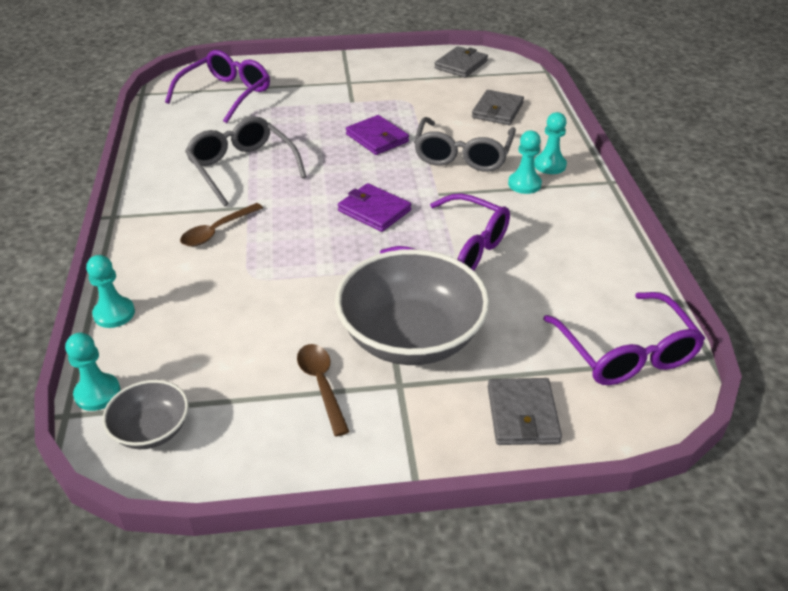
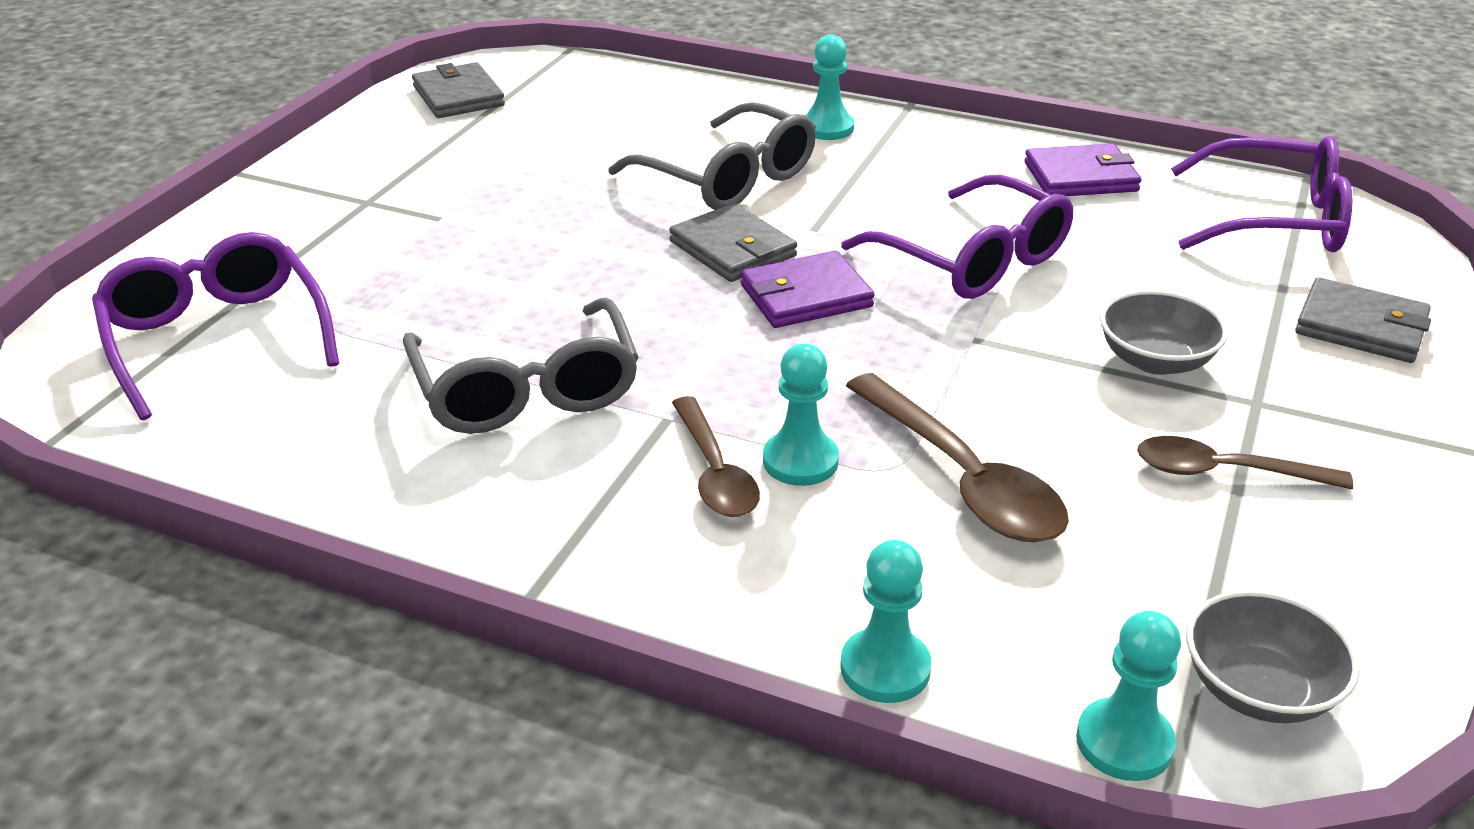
camera: 60 degrees left, 5 degrees down
grey glasses [185,116,307,206] -> grey glasses turned 105 degrees counterclockwise [403,298,639,434]
grey bowl [335,249,490,365] -> grey bowl [1100,290,1228,375], size x0.50
purple wallet [346,115,409,155] -> purple wallet moved to [1024,143,1141,196]
purple glasses [380,193,510,271] -> purple glasses turned 75 degrees clockwise [841,174,1073,299]
grey wallet [472,90,524,125] -> grey wallet moved to [669,203,797,282]
turquoise pawn [508,130,542,194] -> turquoise pawn moved to [763,344,839,486]
none -> brown spoon [846,373,1069,542]

